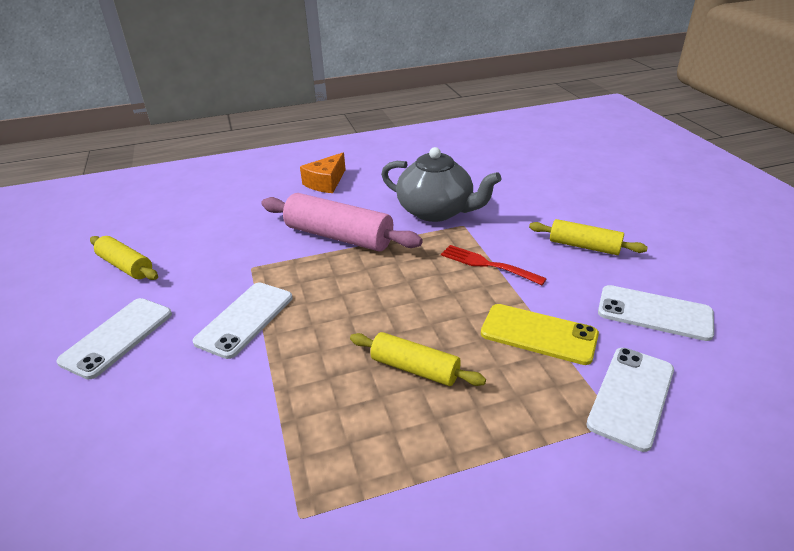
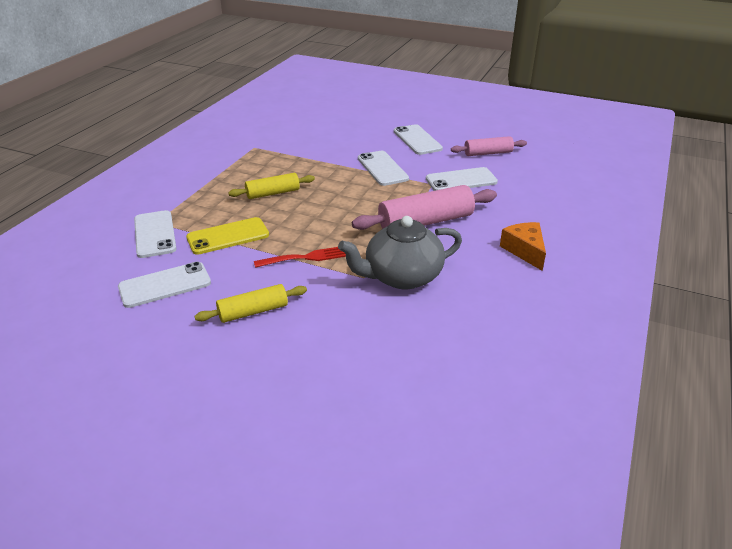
camera: 130 degrees right, 0 degrees up
yellow rolling pin [90,236,158,280] -> pink rolling pin [451,136,527,156]
none -> white phone [426,167,498,191]

